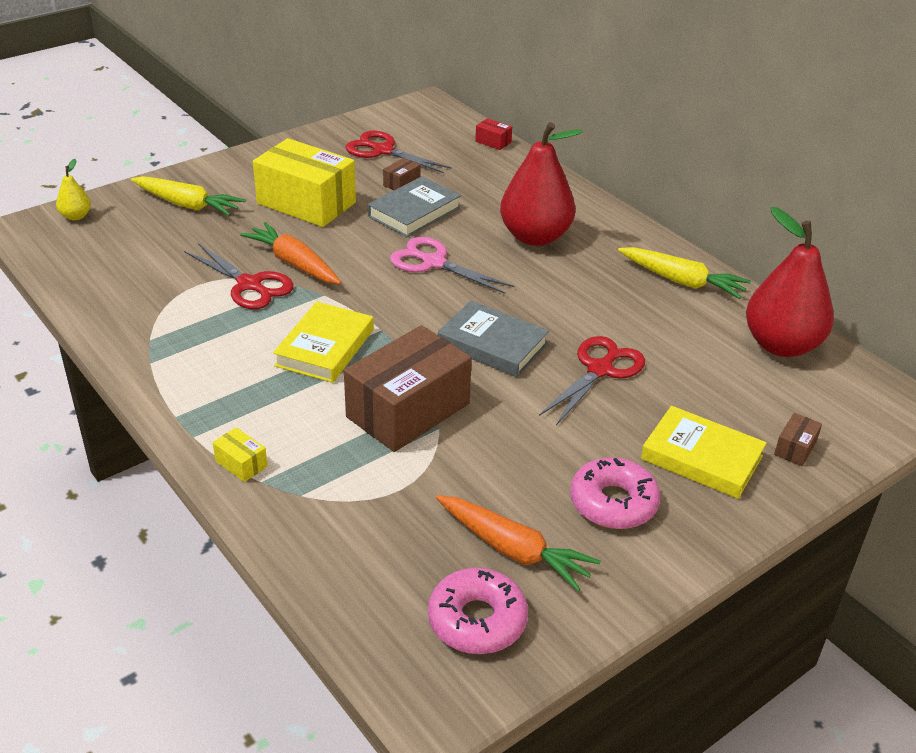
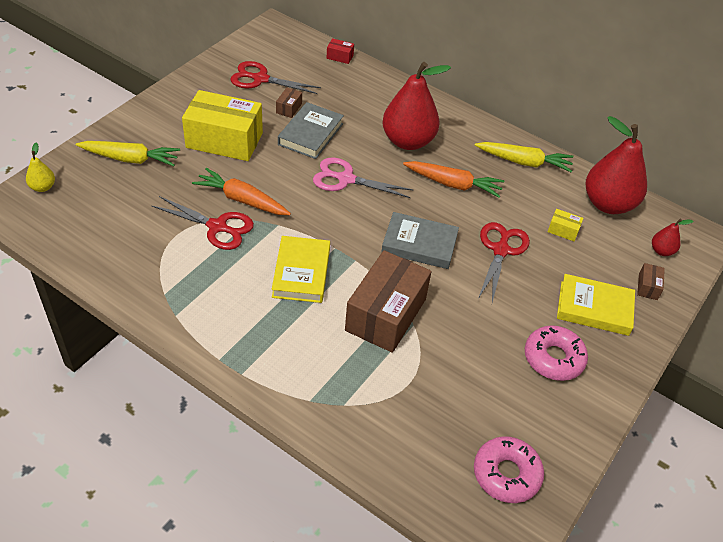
camera: 20 degrees left, 10 degrees up
yellow box [213,427,268,482] -> yellow box moved to [548,209,583,241]
orange carrot [436,495,601,592] -> orange carrot moved to [403,161,504,198]
none -> red pear [652,219,693,256]

